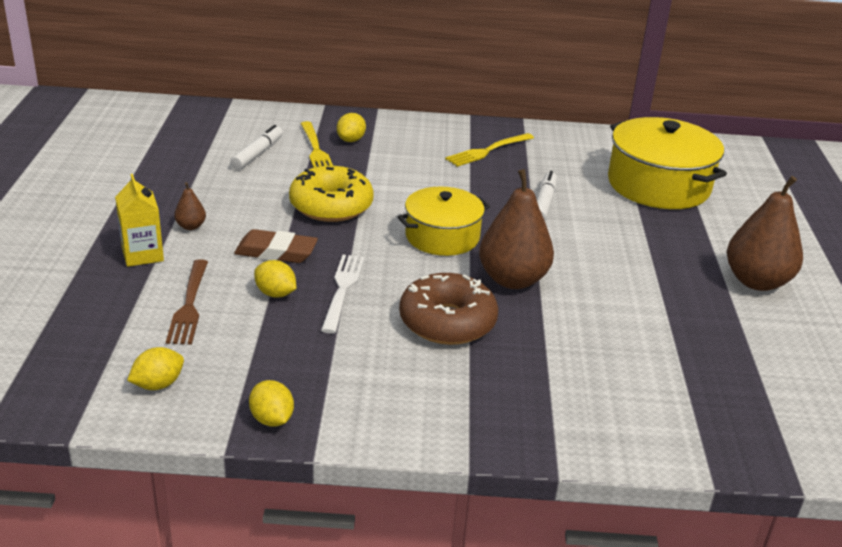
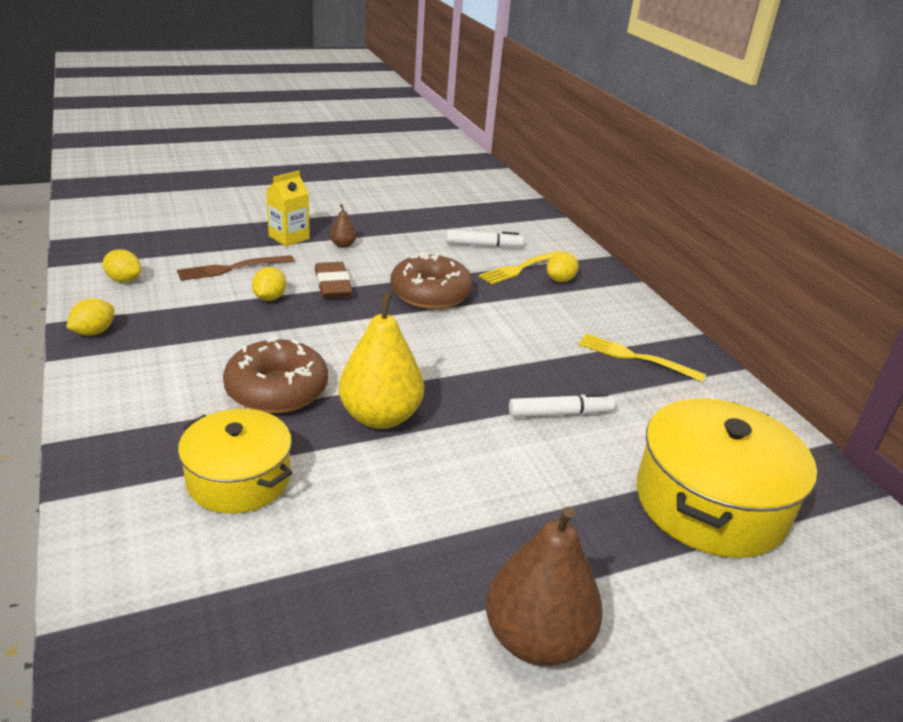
camera: 65 degrees right, 0 degrees up
yellow donut [289,166,374,222] -> brown donut [390,253,473,309]
white fork [321,255,365,334] -> none
yellow lemon [337,113,366,142] -> yellow lemon turned 45 degrees counterclockwise [547,252,579,282]
yellow pot [397,186,490,256] -> yellow pot moved to [178,409,292,514]
brown pear [479,169,554,289] -> yellow pear [339,293,424,429]

